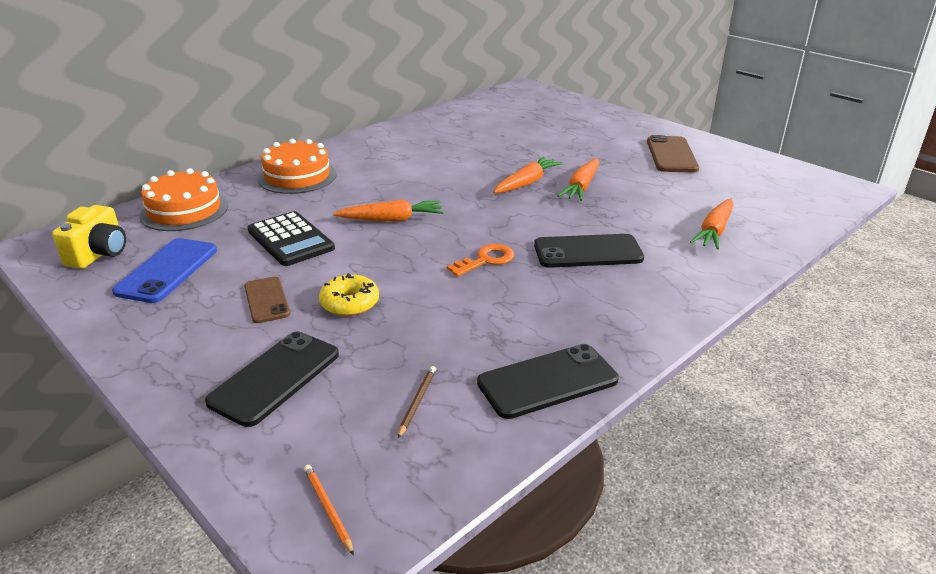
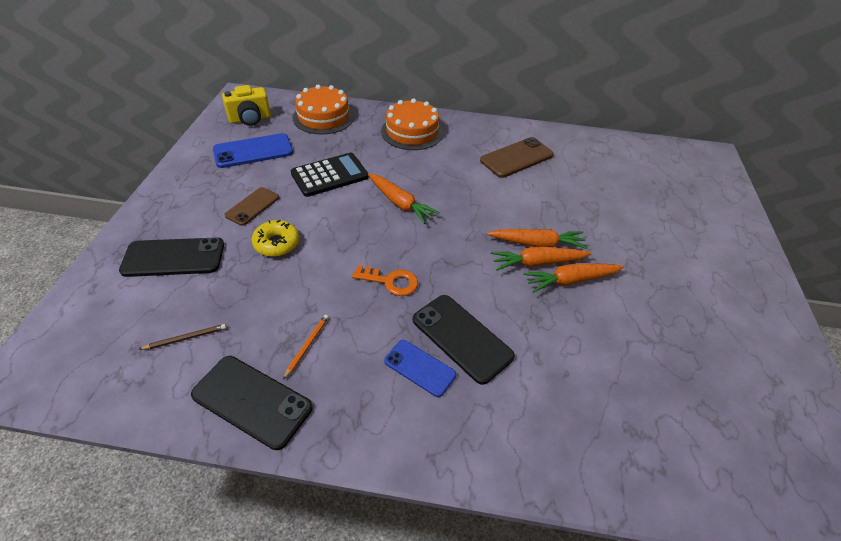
camera: 50 degrees right, 15 degrees up
black calculator [248,211,335,266] -> black calculator turned 135 degrees counterclockwise [291,153,369,197]
orange pencil [304,465,354,555] -> orange pencil moved to [283,315,329,380]
brown phone [647,135,699,172] -> brown phone moved to [480,137,554,178]
orange carrot [690,198,733,249] -> orange carrot moved to [491,246,592,271]
none -> blue phone [384,340,456,397]

